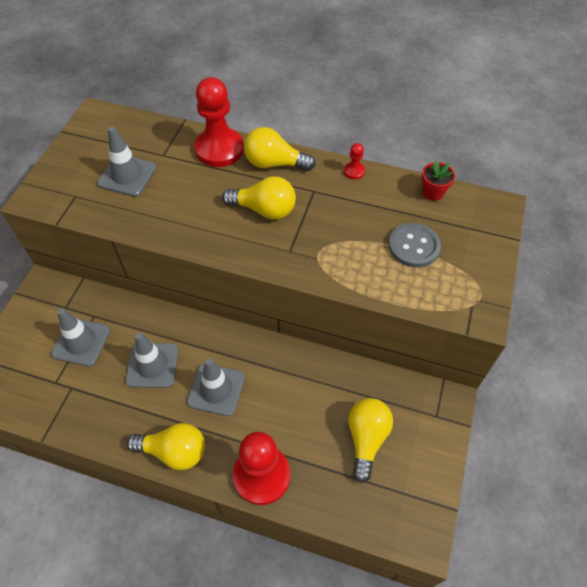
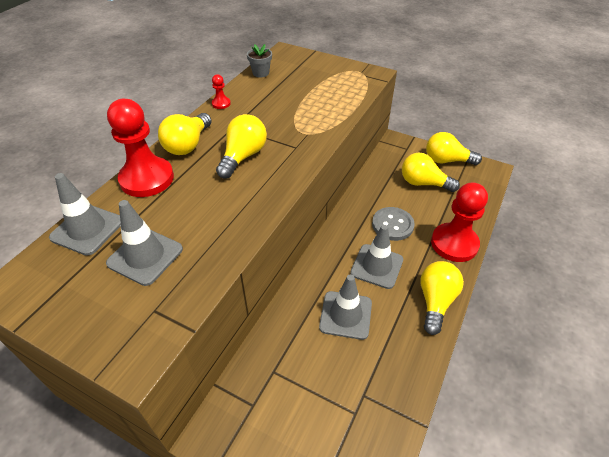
camera: 80 degrees left, 10 degrees down
grey traffic cone [51,308,110,367] -> grey traffic cone moved to [49,173,121,256]
grey button [389,223,441,268] -> grey button moved to [372,207,415,241]
red flower pot [422,160,455,201] -> grey flower pot [247,44,272,77]
none -> yellow light bulb [426,132,482,165]

